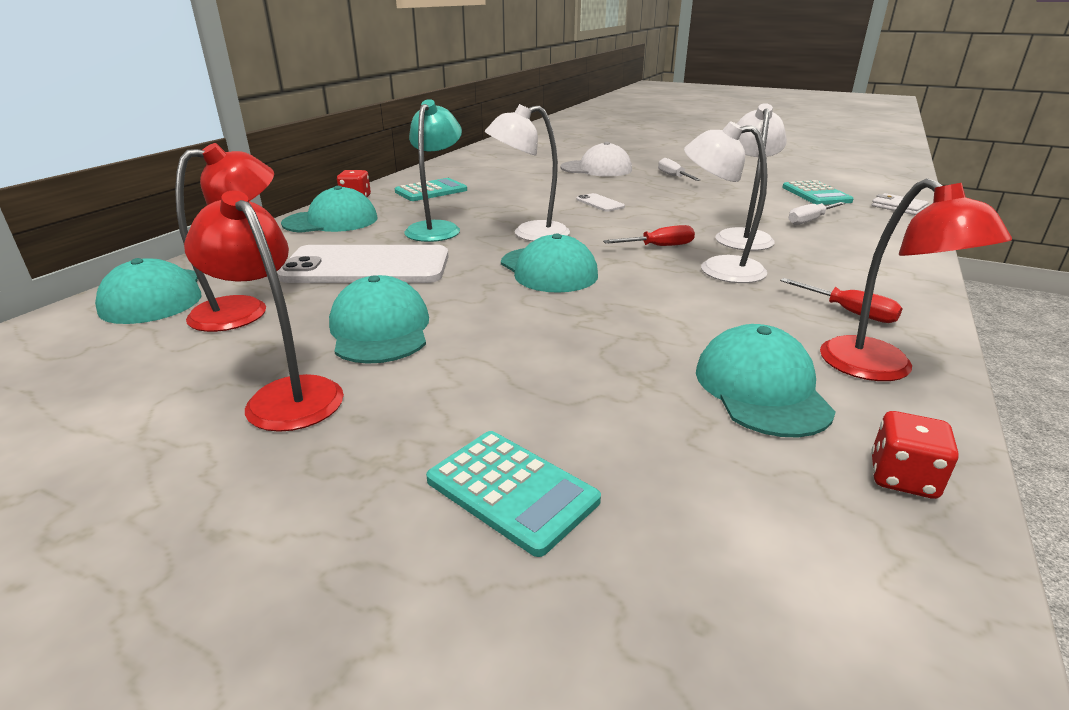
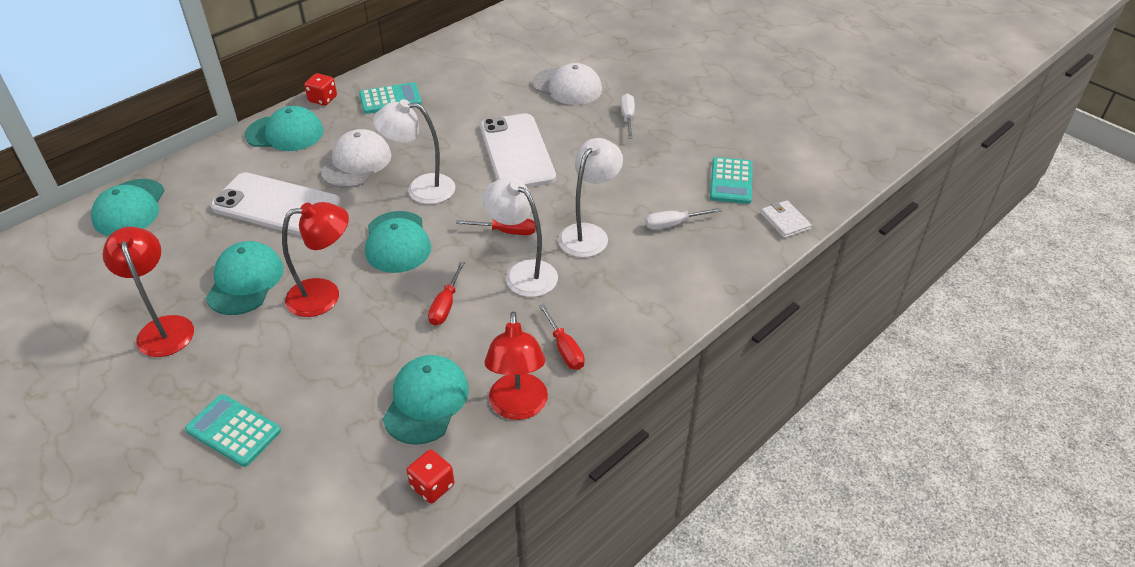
camera: 20 degrees right, 15 degrees up
red lamp [175,143,274,332] -> red lamp moved to [282,202,349,317]
turquoise lamp [405,99,462,242] -> white cap [321,129,391,188]
turquoise calculator [426,431,601,557] -> turquoise calculator turned 150 degrees clockwise [185,394,281,467]
white phone [576,193,625,212] -> white phone [480,113,556,188], size x2.41
none -> red screwdriver [428,261,465,326]

